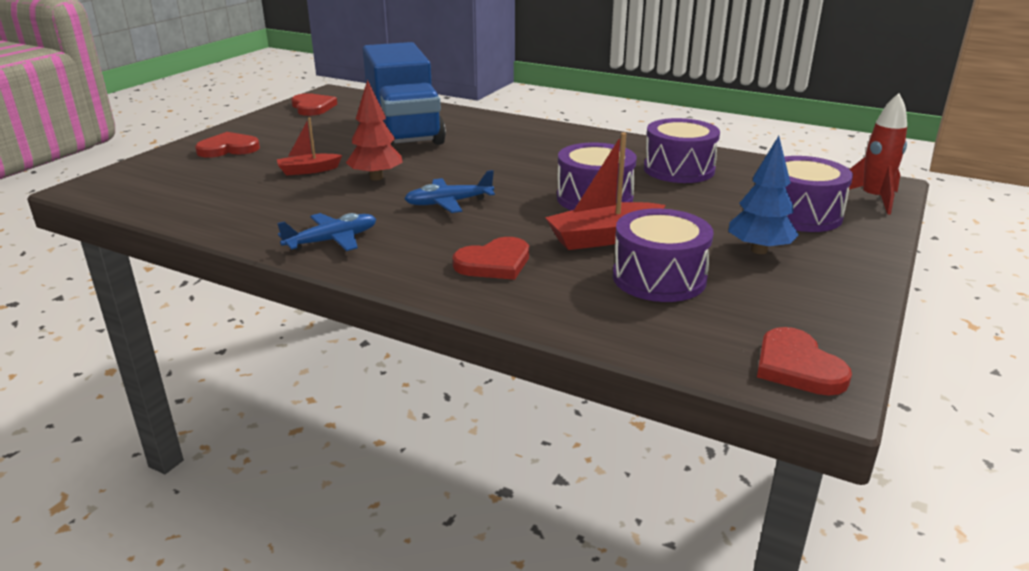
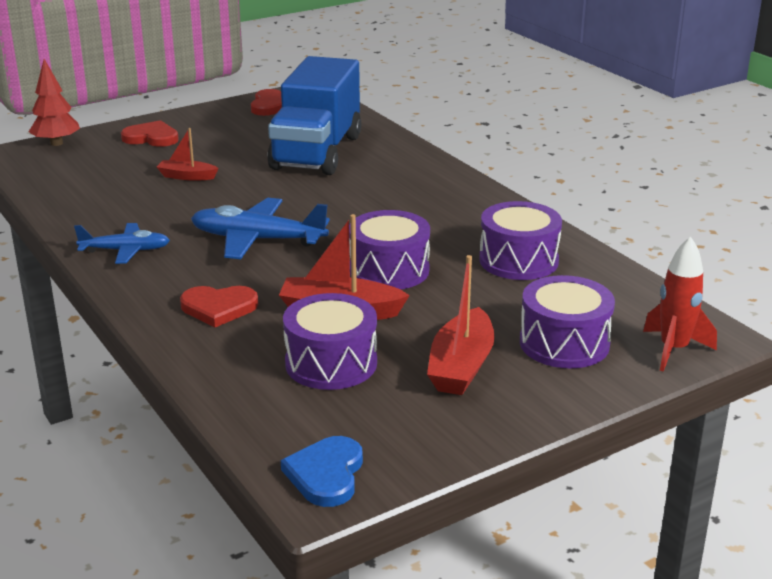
camera: 30 degrees right, 0 degrees up
red tree [346,79,403,181] -> red tree moved to [29,59,80,146]
blue plane [404,170,495,213] -> blue plane [191,198,330,259], size x1.58
blue tree [728,136,799,254] -> red boat [427,255,495,395]
red heart [757,327,852,396] -> blue heart [281,436,363,507]

